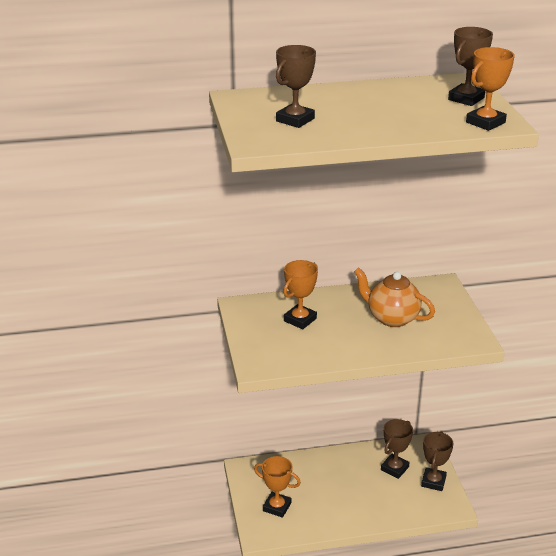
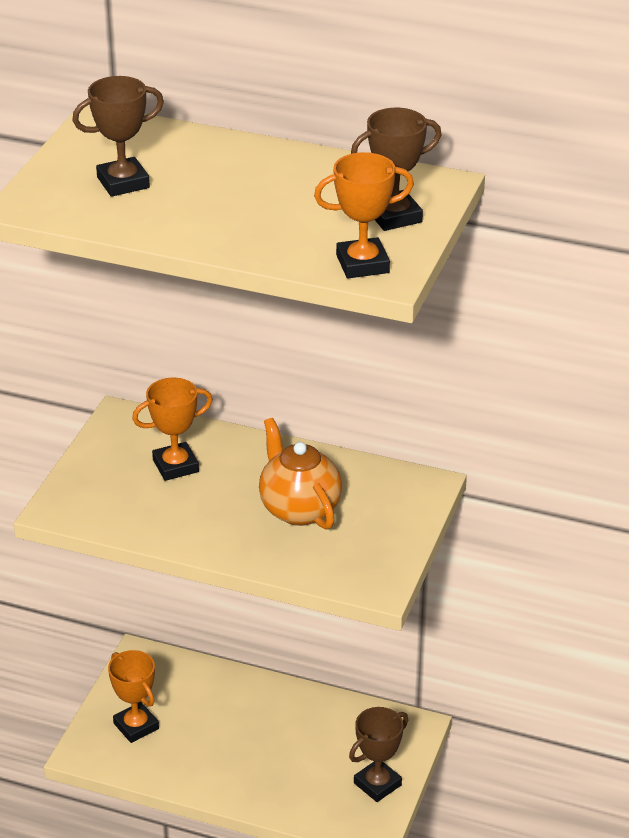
camera: 30 degrees right, 5 degrees up
brown trophy [381,419,413,479] -> none

